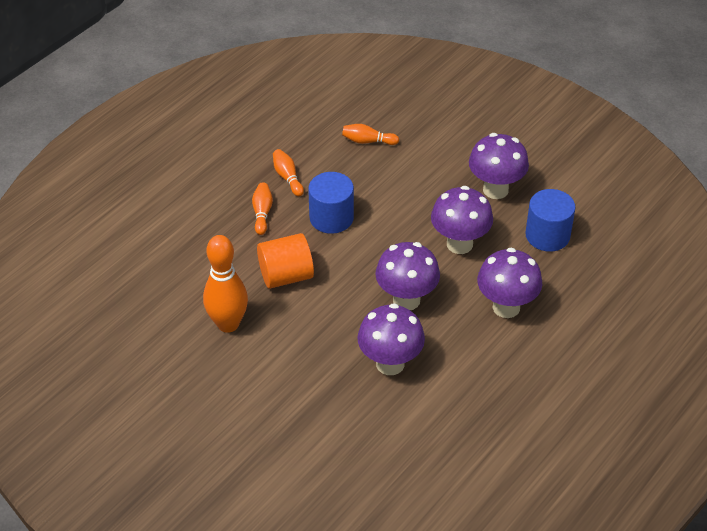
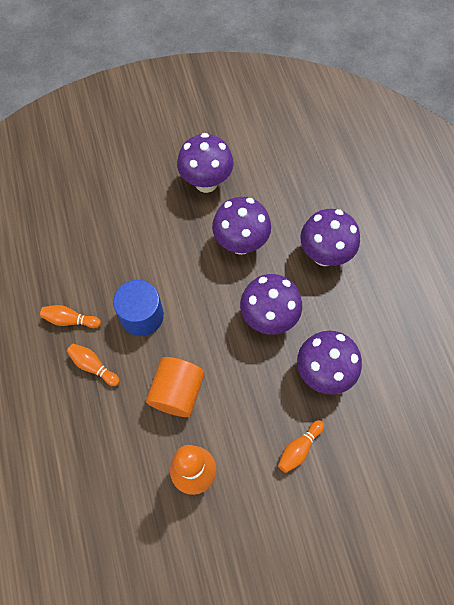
camera: 55 degrees left, 20 degrees up
orange bowling pin [342,124,399,145] -> orange bowling pin moved to [278,420,324,473]
blue cylinder [525,189,576,251] -> none

